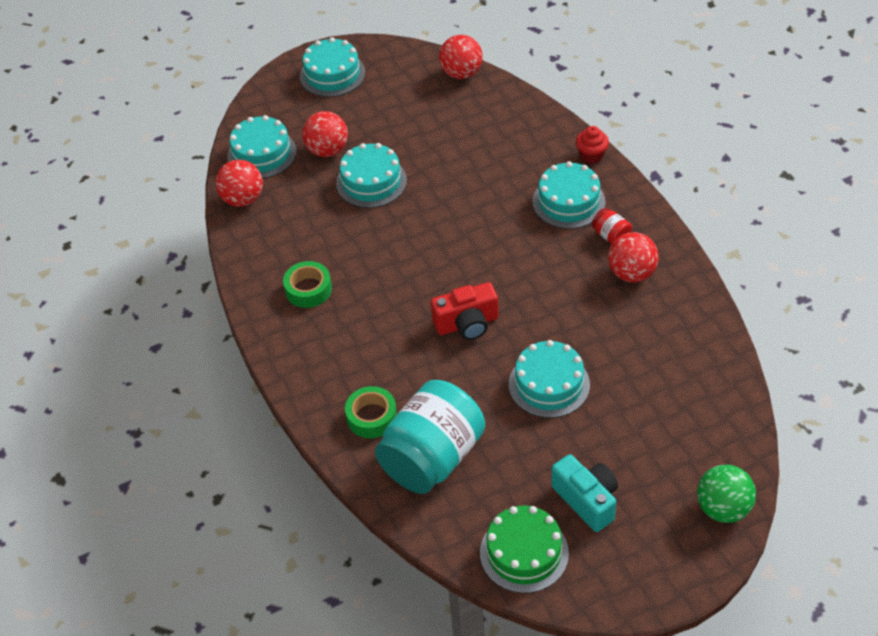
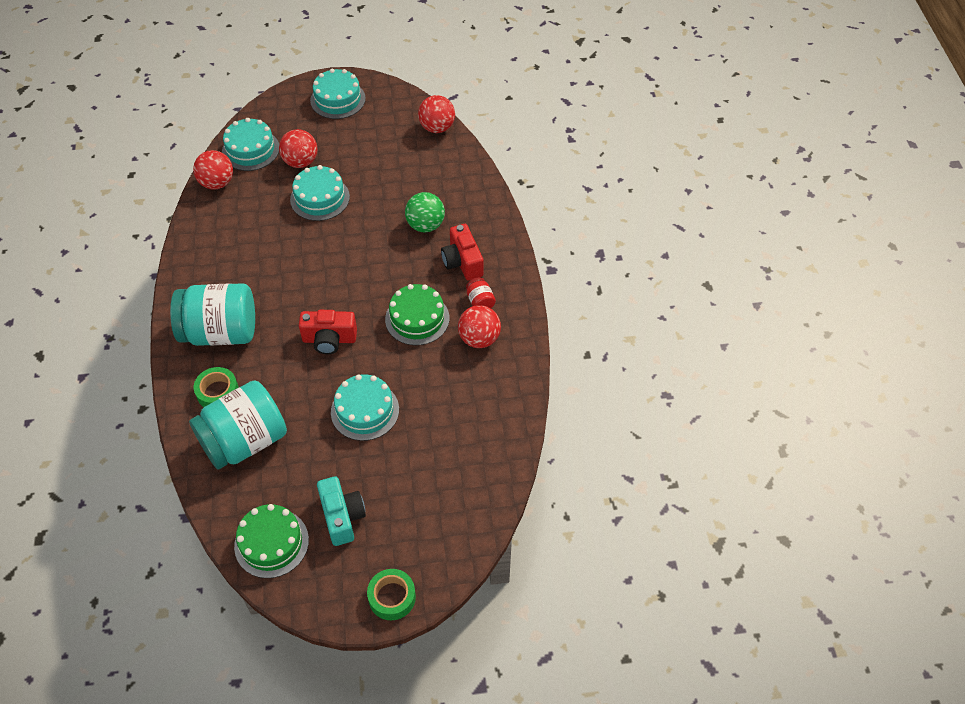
camera: 15 degrees right, 5 degrees up
green tape [283,261,332,308] -> green tape moved to [367,569,416,620]
turquoise cake [532,161,606,229] -> red camera [441,224,484,281]
red cupcake [576,126,609,164] -> none
green ball [697,465,756,523] -> green ball moved to [405,192,445,232]
none -> turquoise jar [170,283,255,346]
none -> green cake [385,284,449,345]

